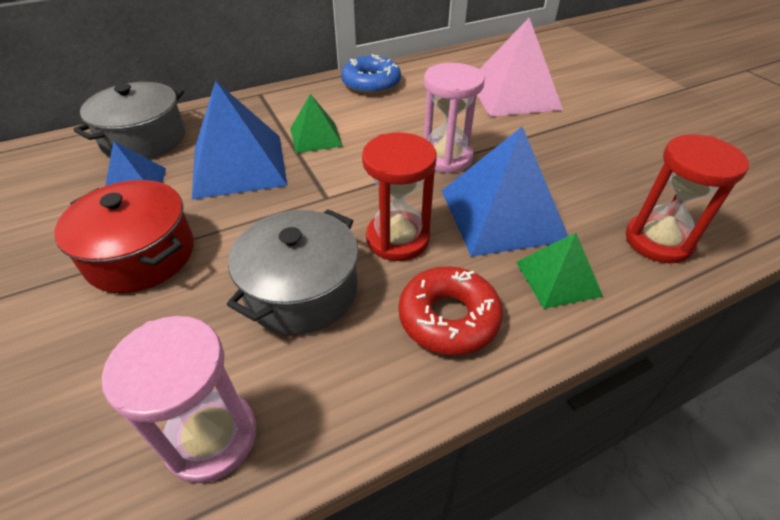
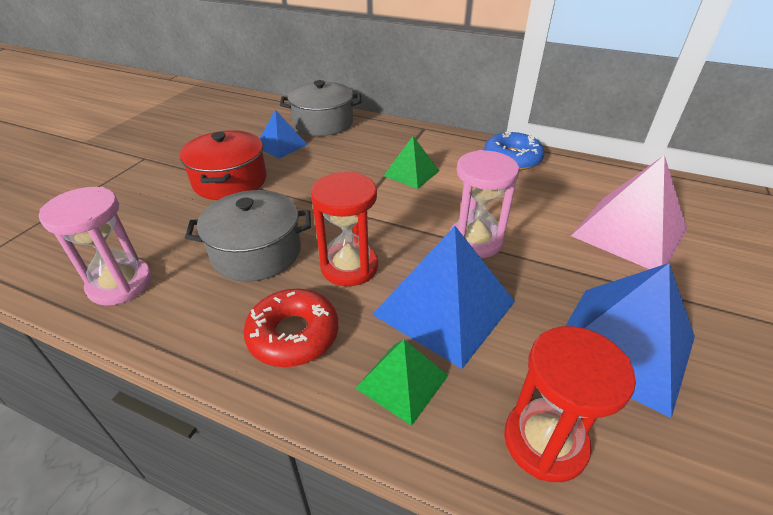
camera: 50 degrees right, 5 degrees down
blue pyramid [192,81,287,200] -> blue pyramid moved to [566,263,695,419]

